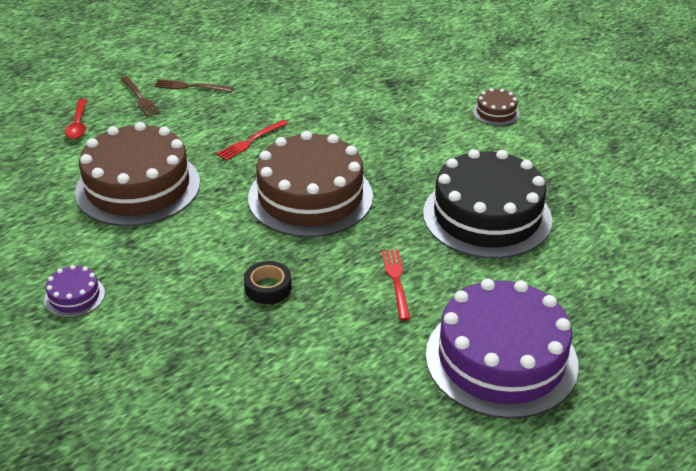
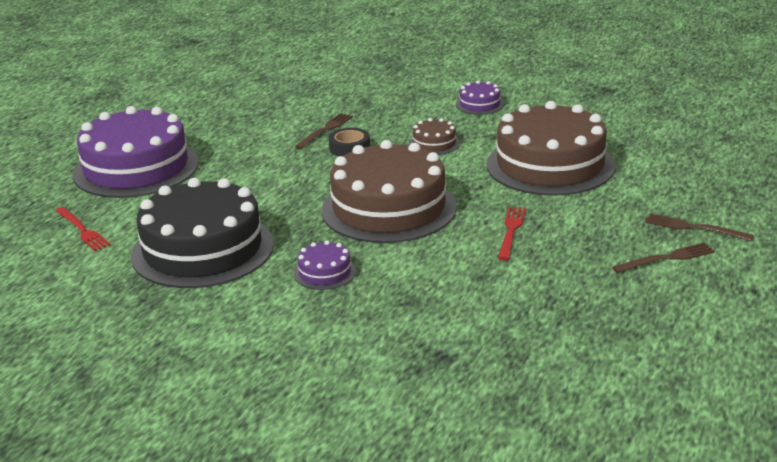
camera: 150 degrees right, 10 degrees down
red spoon [65,99,87,139] -> none
red fork [382,249,411,320] -> red fork moved to [55,207,111,251]
brown cake [473,88,520,126] -> brown cake moved to [409,118,460,155]
none -> brown fork [294,113,353,149]
none -> purple cake [294,240,356,290]

